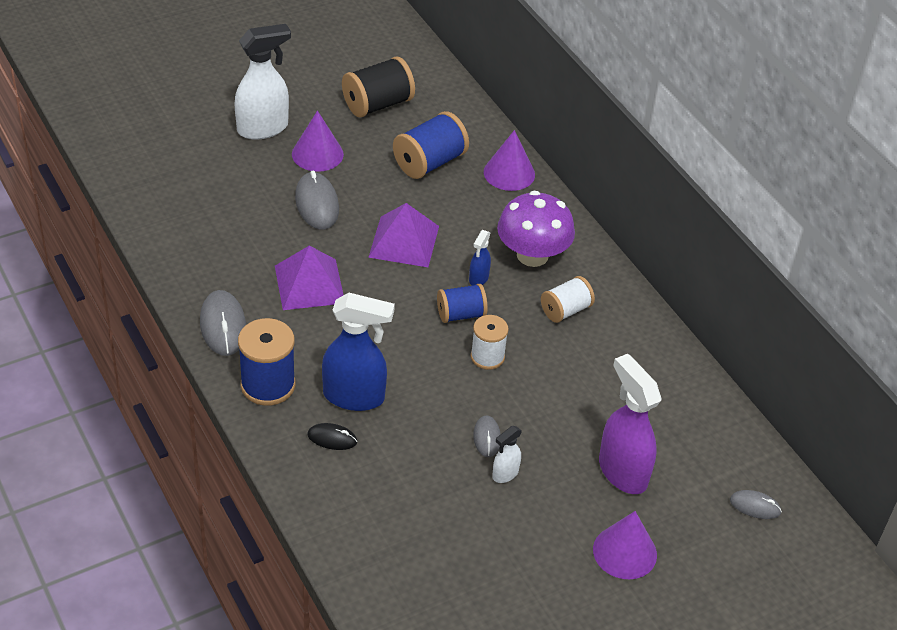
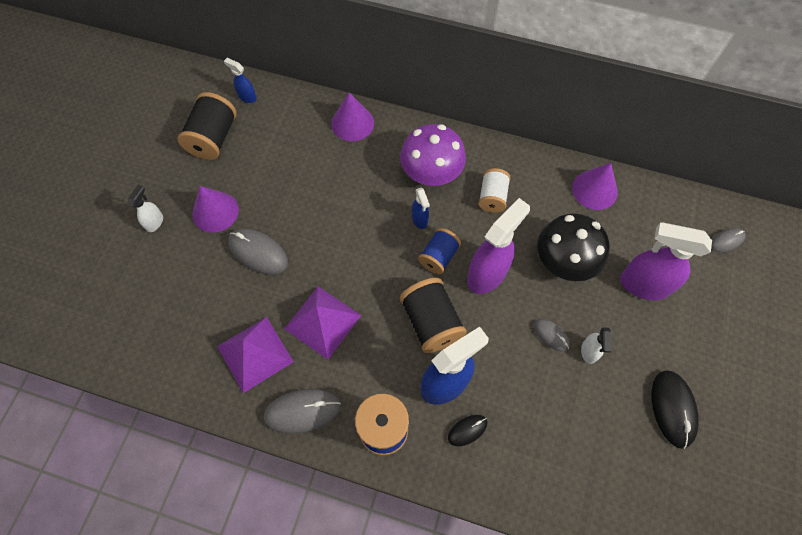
camera: 40 degrees left, 20 degrees up
grey mouse [200,290,246,356] -> grey mouse turned 45 degrees counterclockwise [264,389,341,434]
white spray bottle [235,24,291,140] -> white spray bottle [128,185,163,232], size x0.49
purple pyramid [368,203,439,267] -> purple pyramid moved to [217,317,294,393]
blue spool [393,111,469,179] -> none
white spool [471,315,509,370] -> purple spray bottle [467,198,530,294]
purple cone [593,511,657,579] -> purple cone moved to [572,163,618,210]
none -> blue spray bottle [224,58,257,103]
none -> black spool [400,278,467,353]
none -> black mushroom [537,213,609,281]
none -> black mouse [652,370,699,449]

